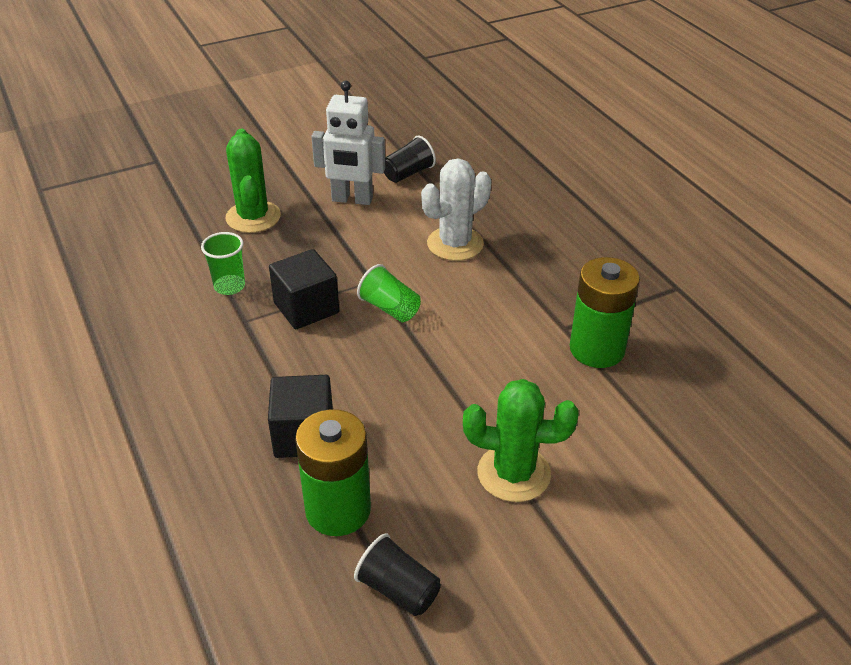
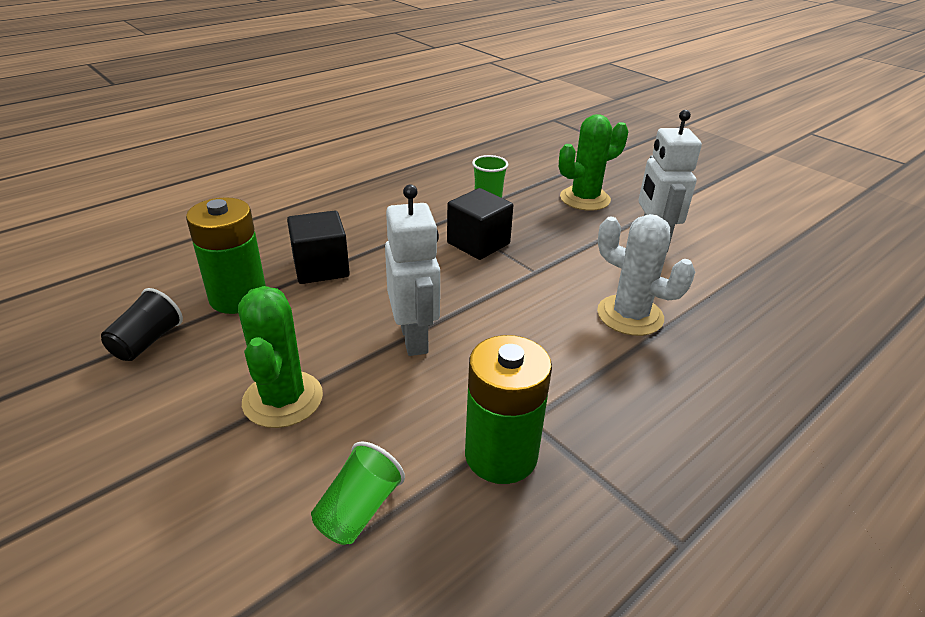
camera: 75 degrees right, 5 degrees down
green cup [357,264,421,322] -> green cup moved to [311,442,405,545]
black cup [384,136,436,183] -> none
none -> white robot [385,184,440,356]

